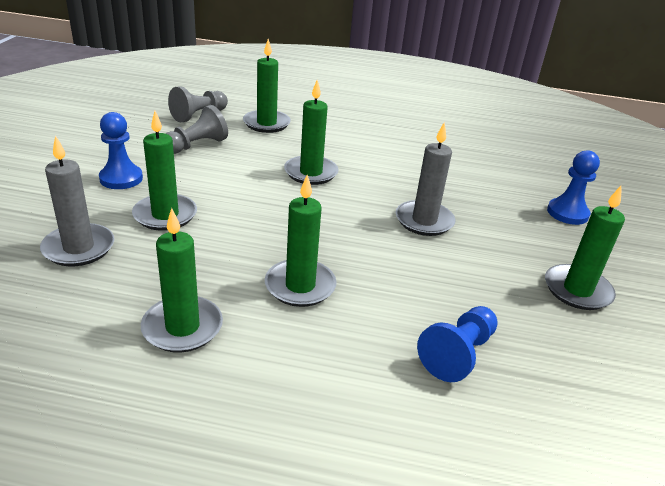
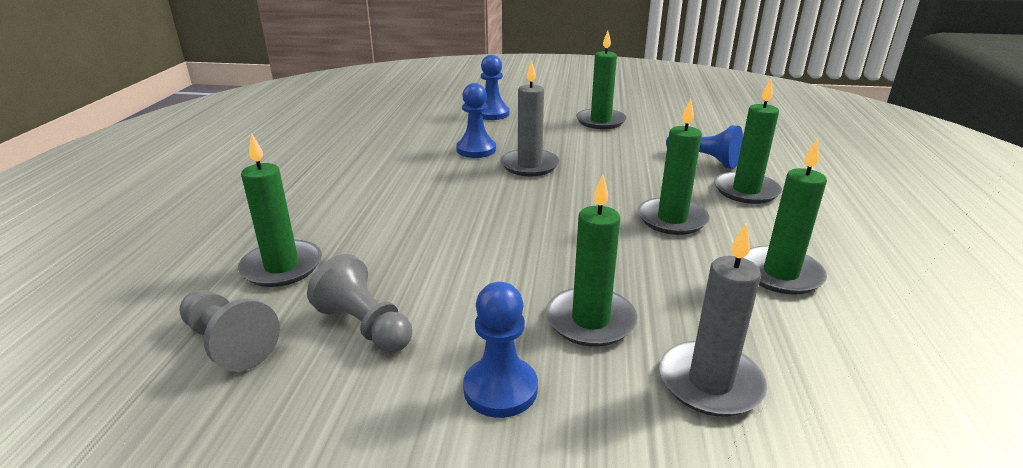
camera: 90 degrees left, 5 degrees down
green candle [284,80,339,185] -> green candle moved to [714,78,782,204]
none -> blue pawn [456,83,496,158]

